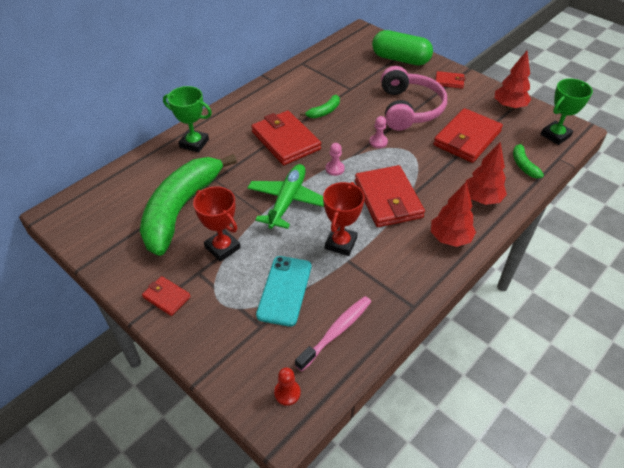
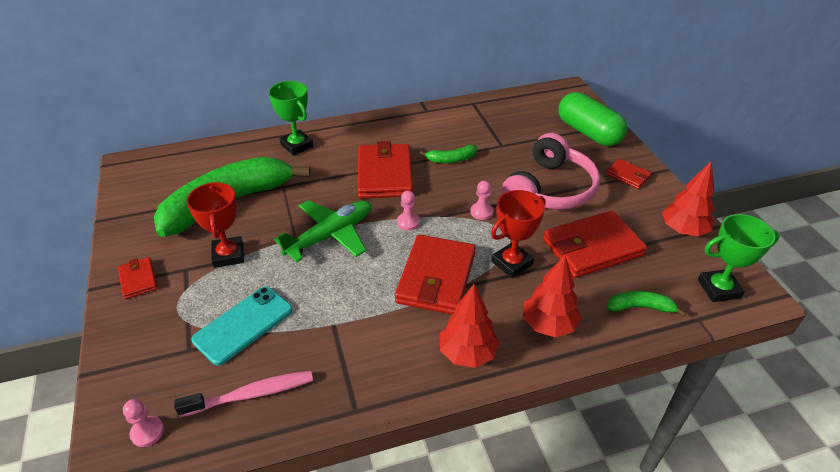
camera: 30 degrees right, 5 degrees down
red pawn [274,368,301,406] -> pink pawn [123,399,164,447]
red trophy [323,182,365,256] -> red trophy moved to [491,190,545,278]
green banana [513,141,544,178] -> green banana turned 75 degrees clockwise [608,291,686,316]

